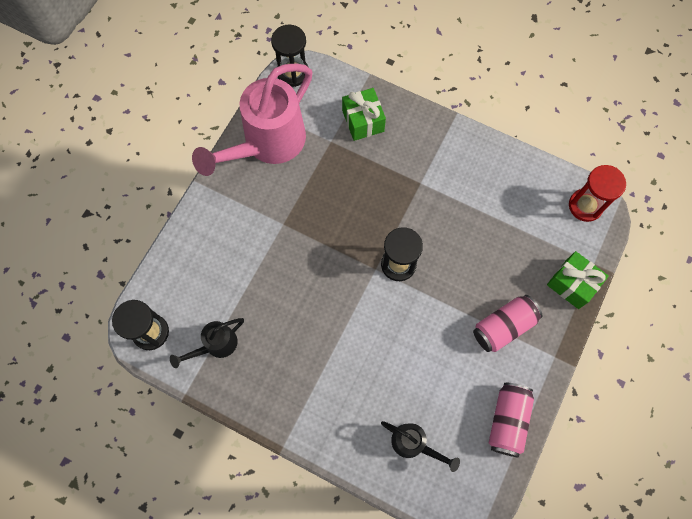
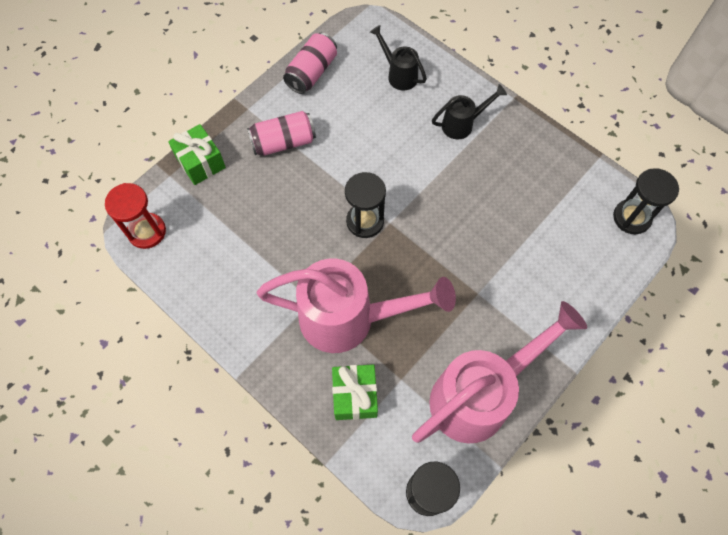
camera: 165 degrees left, 5 degrees down
black watering can [170,318,244,368] -> black watering can moved to [432,84,507,139]
none -> pink watering can [257,258,456,353]

